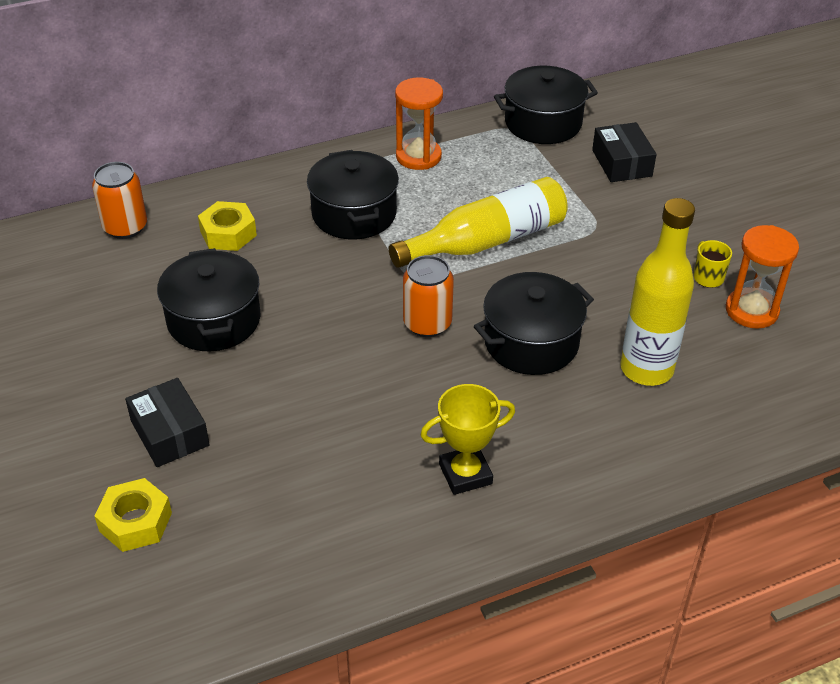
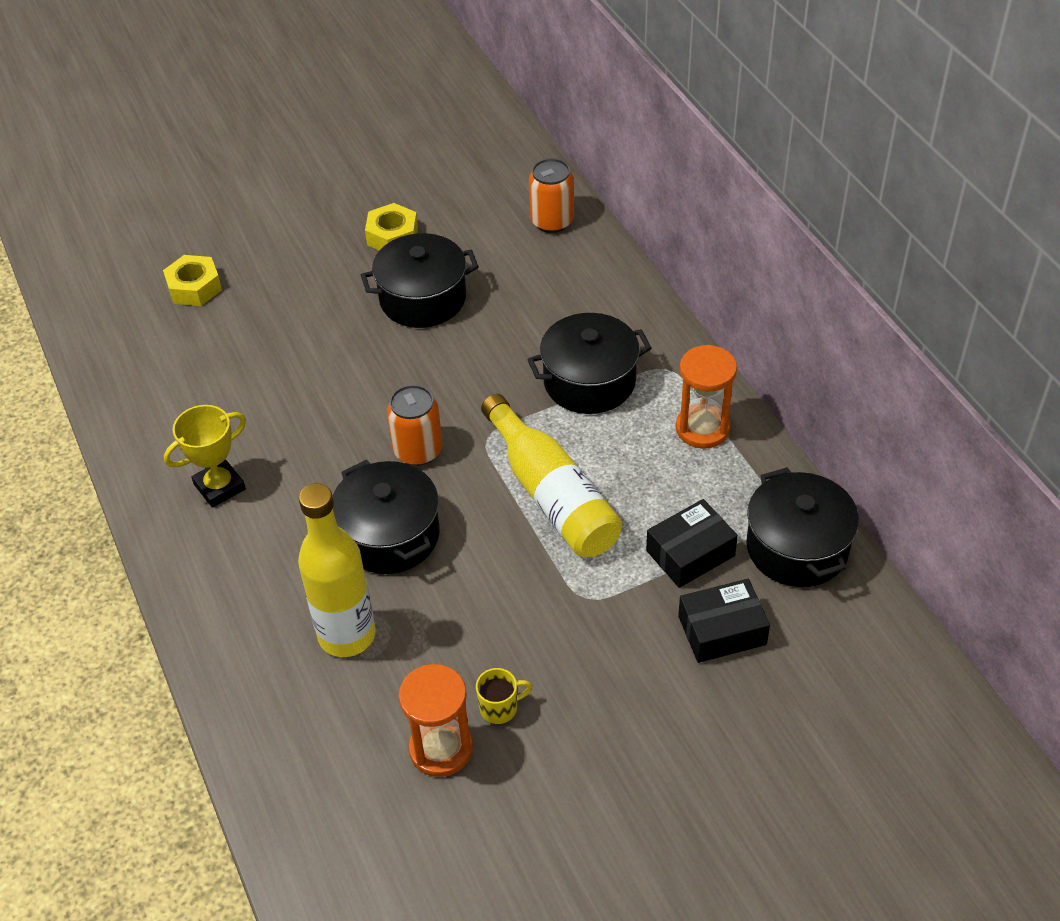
camera: 90 degrees right, 5 degrees up
black box [125,378,210,467] -> black box moved to [646,499,738,588]
yellow nut [198,201,257,251] -> yellow nut moved to [365,203,418,250]
yellow trophy [420,384,515,495] -> yellow trophy turned 75 degrees clockwise [164,405,246,508]

